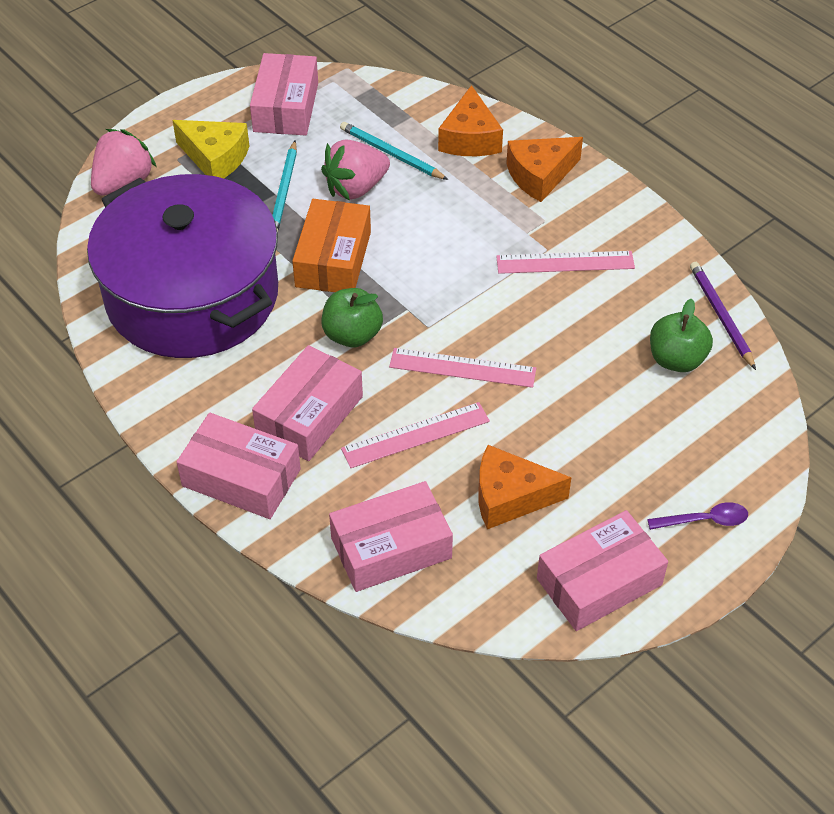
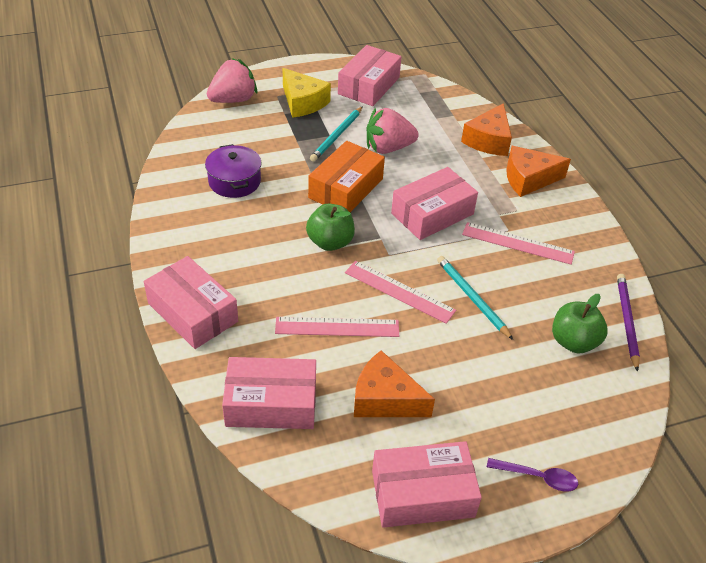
camera: 20 degrees right, 5 degrees down
purple pot [87,174,278,358] -> purple pot [205,144,262,198], size x0.40
pink box [252,345,363,461] -> pink box moved to [391,167,478,240]
turquoise pencil [340,122,448,180] -> turquoise pencil moved to [437,256,513,340]

